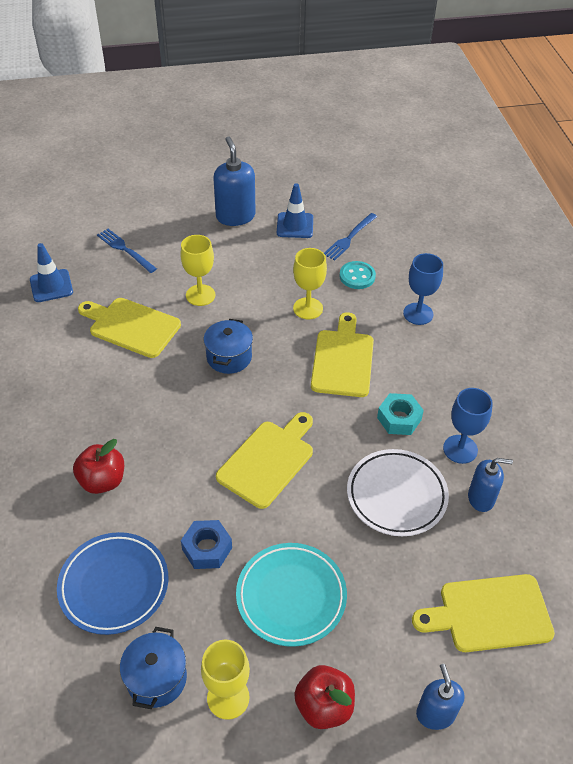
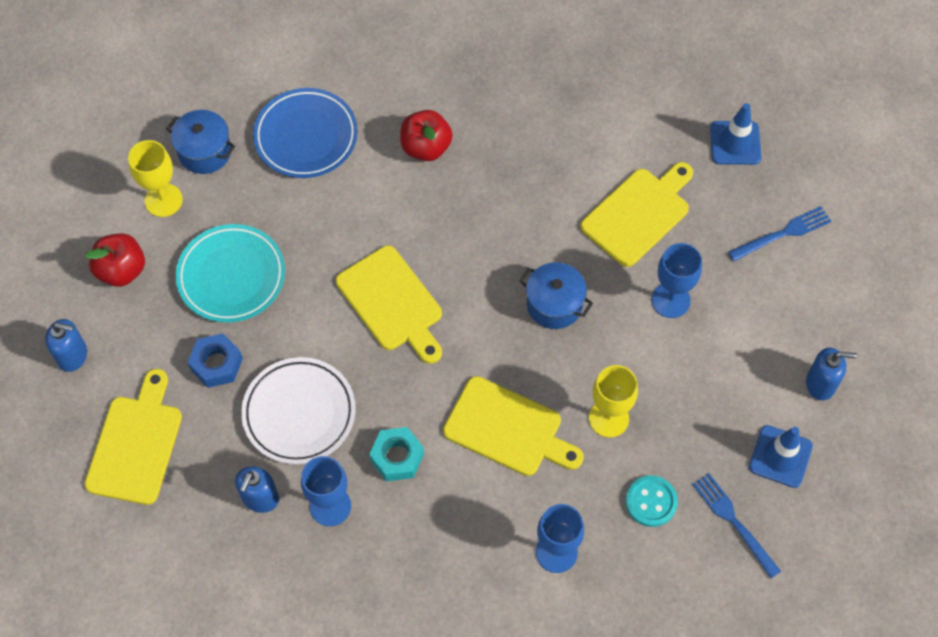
camera: 110 degrees right, 15 degrees up
yellow goblet [180,235,215,306] -> blue goblet [652,243,702,318]
blue nut [181,520,232,569] -> blue nut moved to [188,333,243,388]
blue soap dispenser [213,136,256,226] -> blue soap dispenser [806,348,857,400], size x0.64

